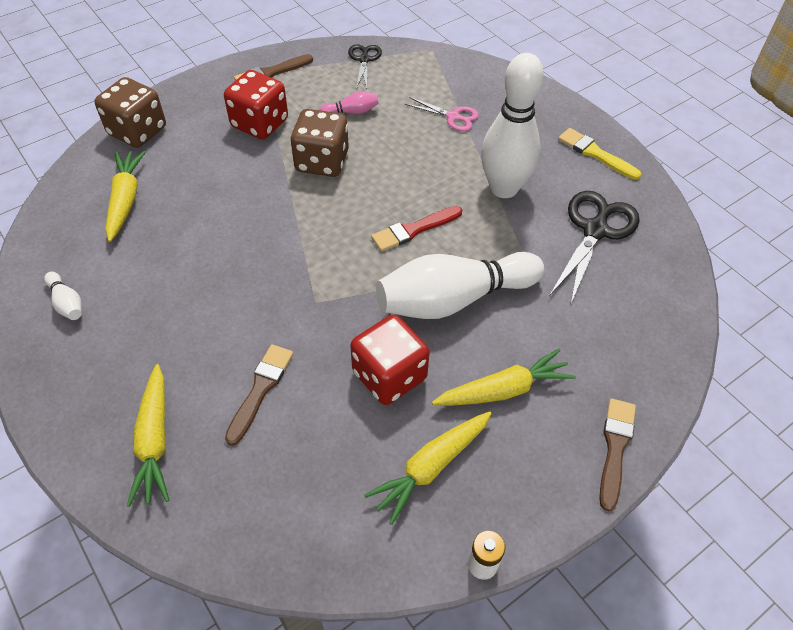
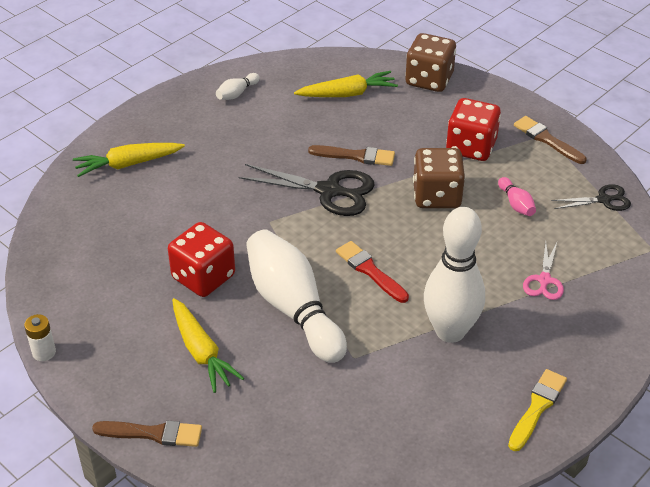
camera: 80 degrees right, 10 degrees down
brown brush [225,344,293,446] -> brown brush moved to [308,145,395,166]
yellow carrot [364,411,492,525] -> none
black scissors [549,191,640,306] -> black scissors moved to [239,164,375,216]

